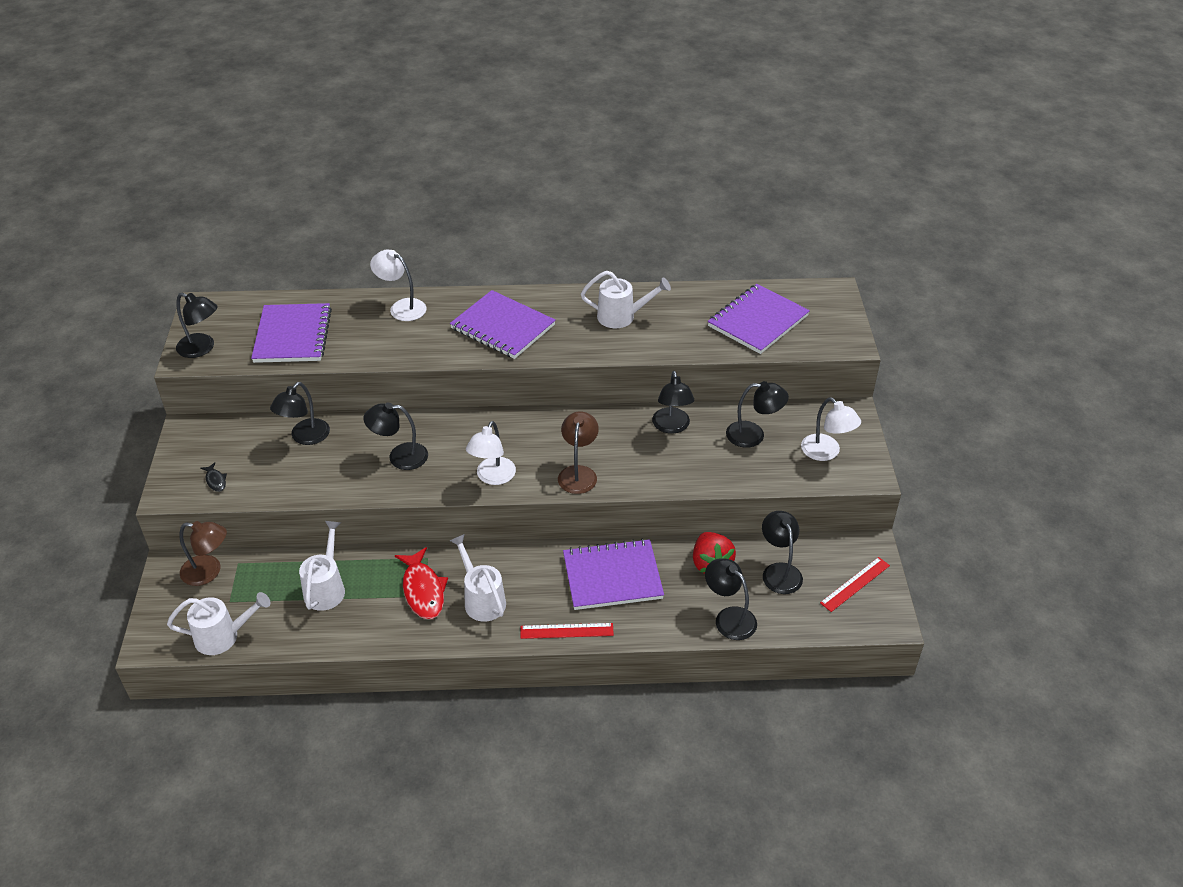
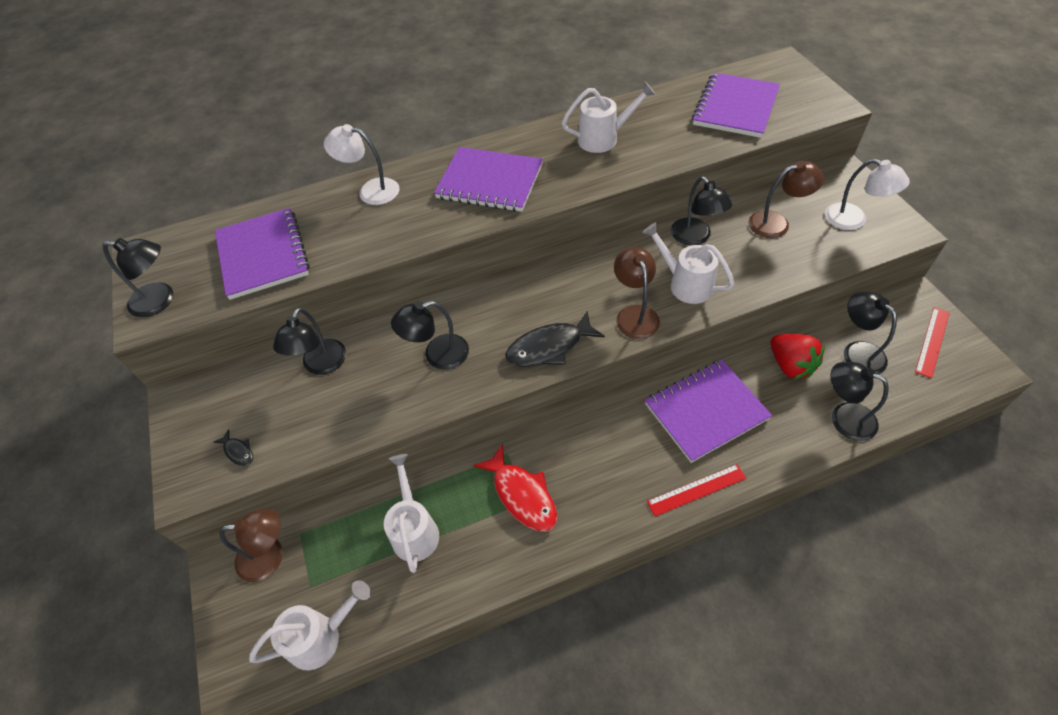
camera: 15 degrees left, 10 degrees up
white watering can [449,534,506,622] -> white watering can moved to [642,222,735,304]
white lamp [466,421,516,485] -> black fish [505,311,605,366]
black lamp [726,381,789,448] -> brown lamp [748,161,824,238]

